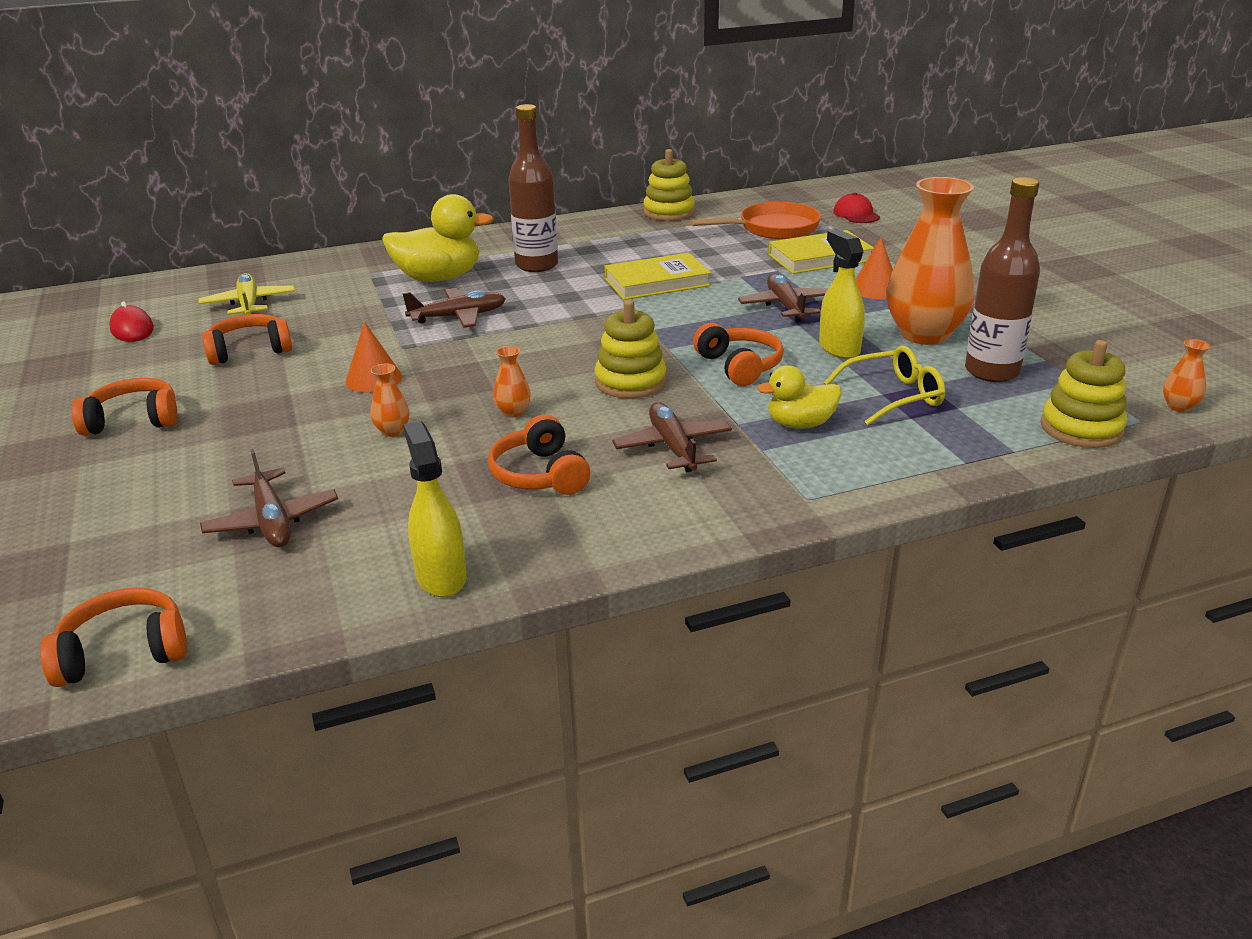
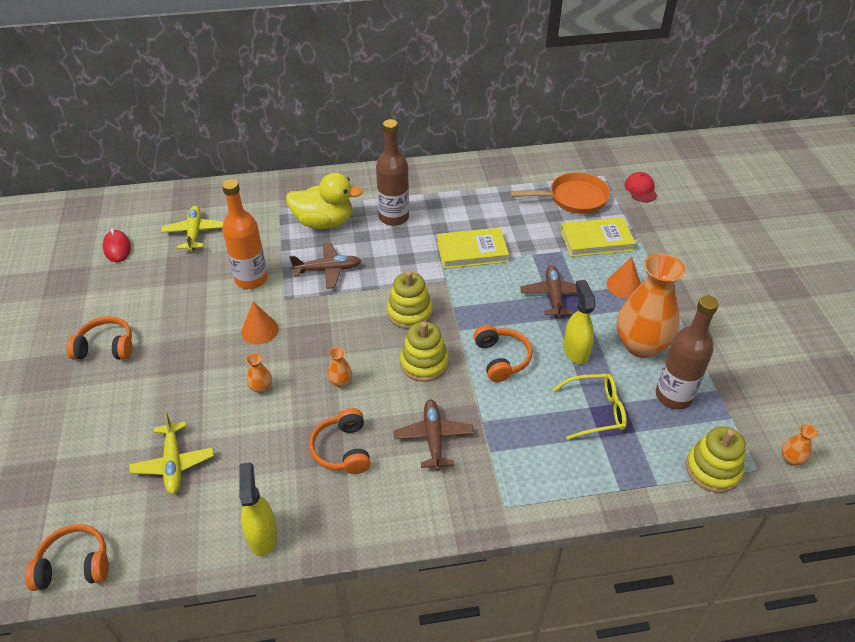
camera: 10 degrees right, 15 degrees up
brown plane [200,449,338,547] -> yellow plane [130,412,214,494]
orange headphones [202,314,292,365] -> none
yellow stacking toy [643,149,695,221] -> yellow stacking toy moved to [387,271,433,329]
yellow duck [757,365,842,429] -> none
none -> orange bottle [222,179,268,289]

